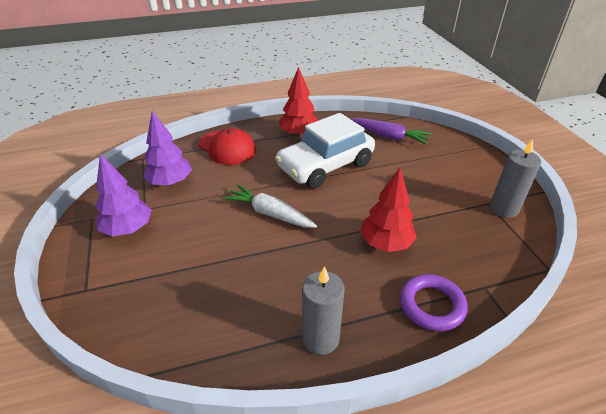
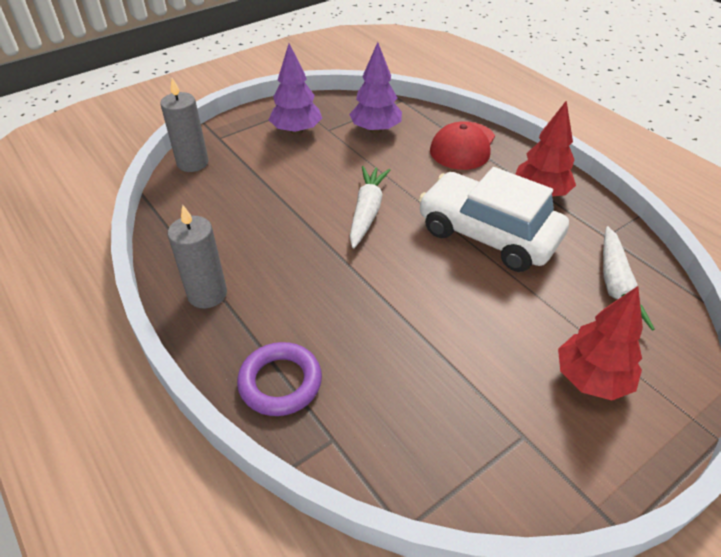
camera: 70 degrees right, 5 degrees up
purple carrot [351,118,432,145] -> white carrot [603,226,655,330]
red tree [360,168,417,252] -> red tree moved to [558,286,643,400]
grey candle [490,139,541,218] -> grey candle moved to [160,78,208,172]

